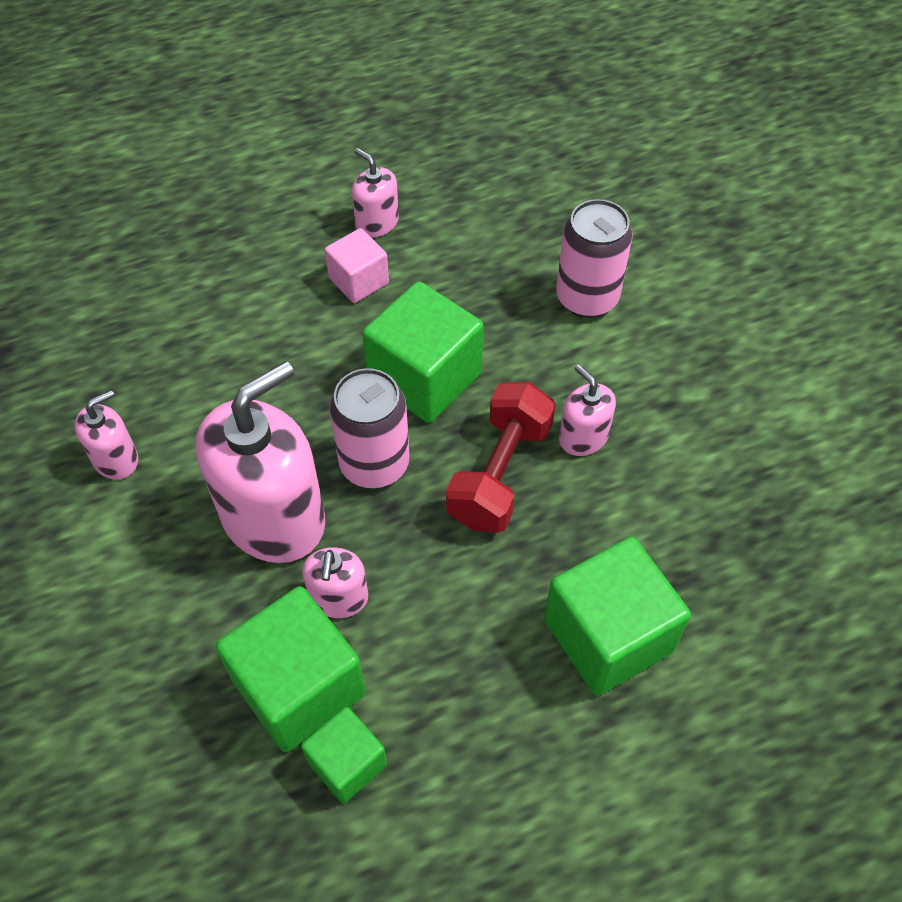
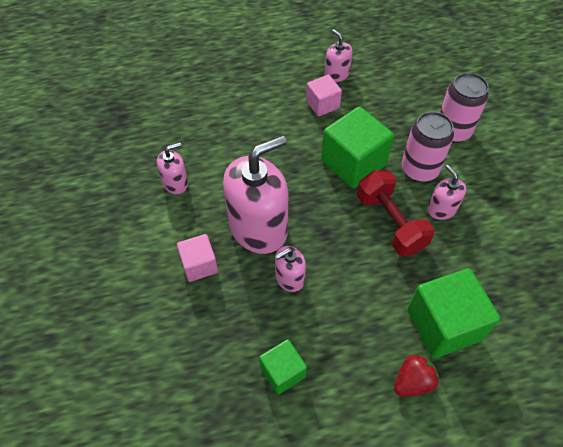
camera: 10 degrees right, 0 degrees up
green cube [216,586,366,752] -> none
pink soap dispenser [302,547,368,618] -> pink soap dispenser turned 45 degrees clockwise [275,246,306,292]
pink can [329,368,410,488] -> pink can moved to [401,111,454,182]
red dumbbell [446,382,556,533] -> red dumbbell turned 60 degrees counterclockwise [357,170,435,256]
none -> pink cube [177,234,218,282]
none -> red strawberry [394,354,439,397]

